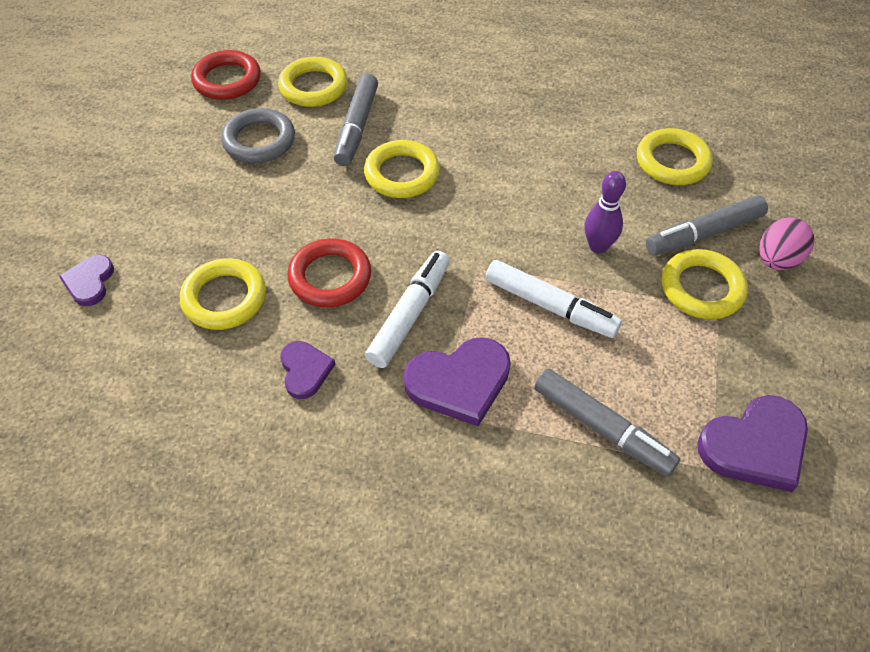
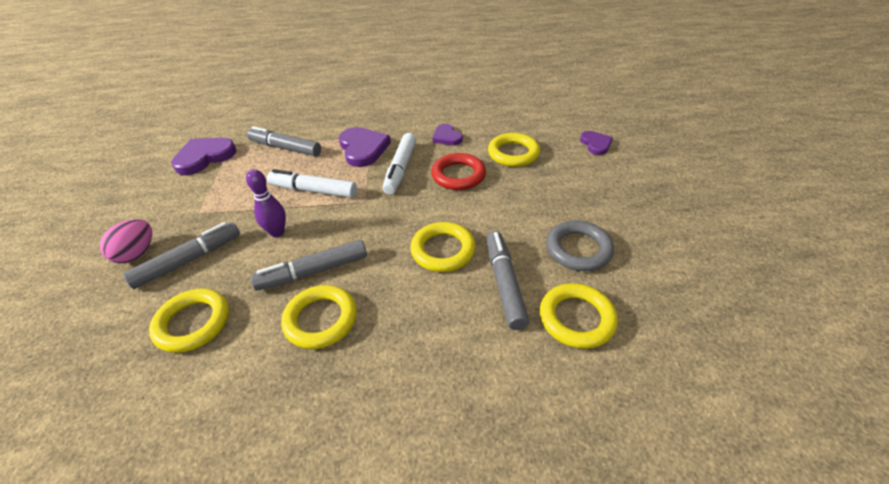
camera: 165 degrees right, 10 degrees down
red ring [191,50,261,100] -> none
purple heart [404,337,511,426] -> purple heart turned 105 degrees clockwise [339,127,391,167]
yellow ring [661,249,748,319] -> yellow ring moved to [281,285,357,349]
none -> grey marker [251,240,367,291]

